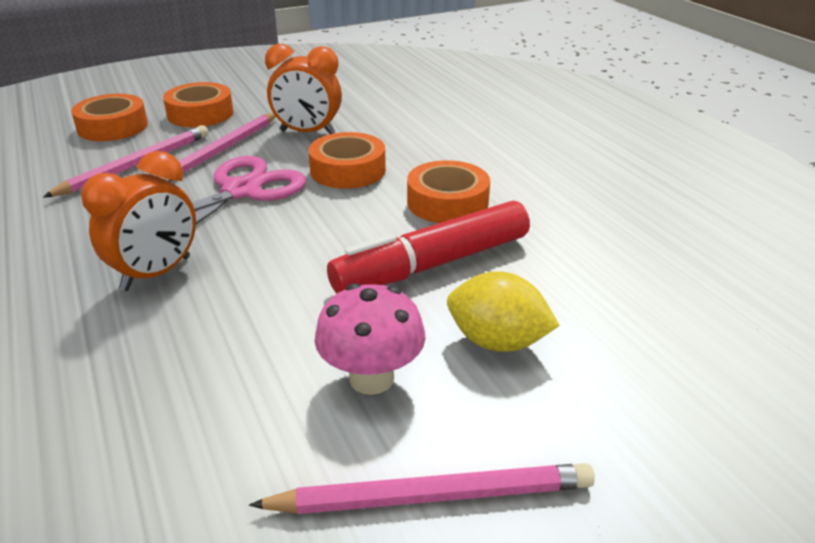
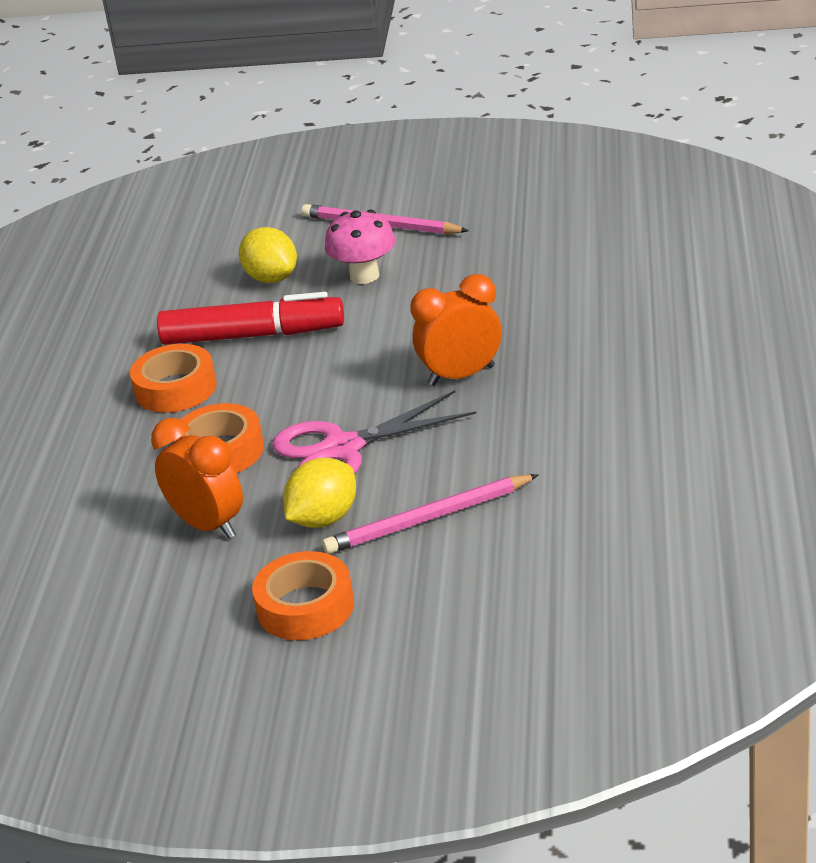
camera: 145 degrees left, 0 degrees up
orange tape [71,94,148,141] -> none
pink pencil [154,113,276,182] -> yellow lemon [283,458,356,528]

